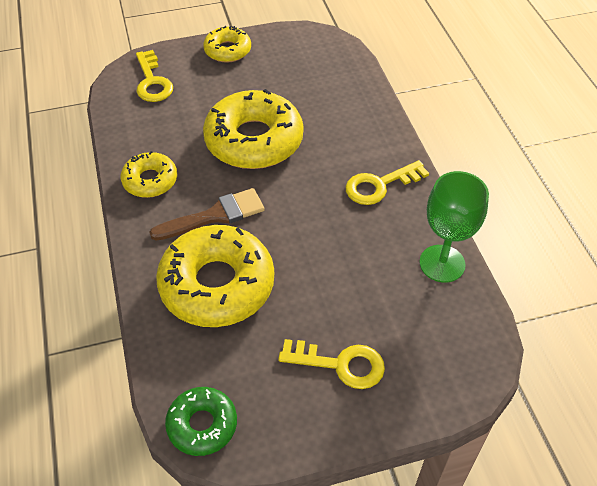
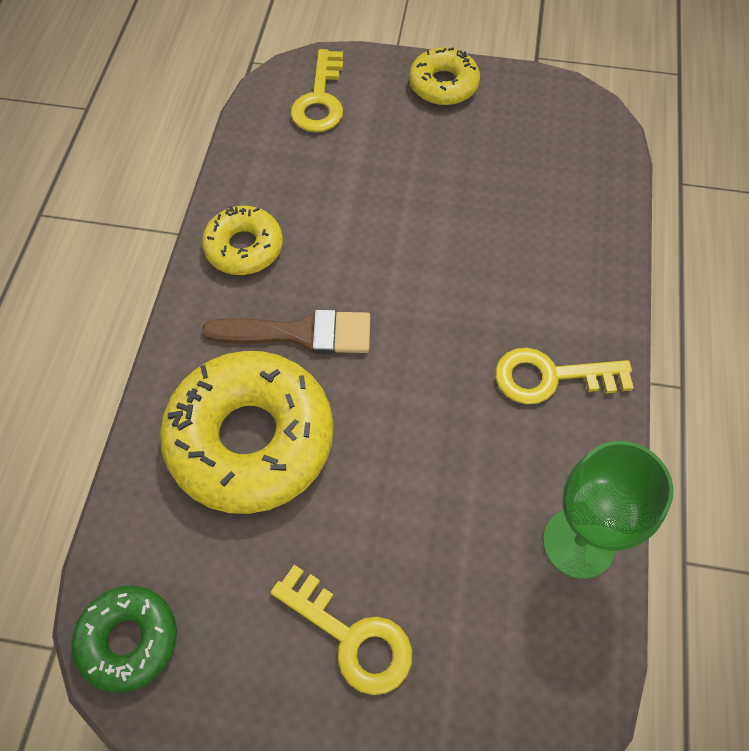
camera: 25 degrees right, 10 degrees up
yellow donut [203,89,304,169] -> none

